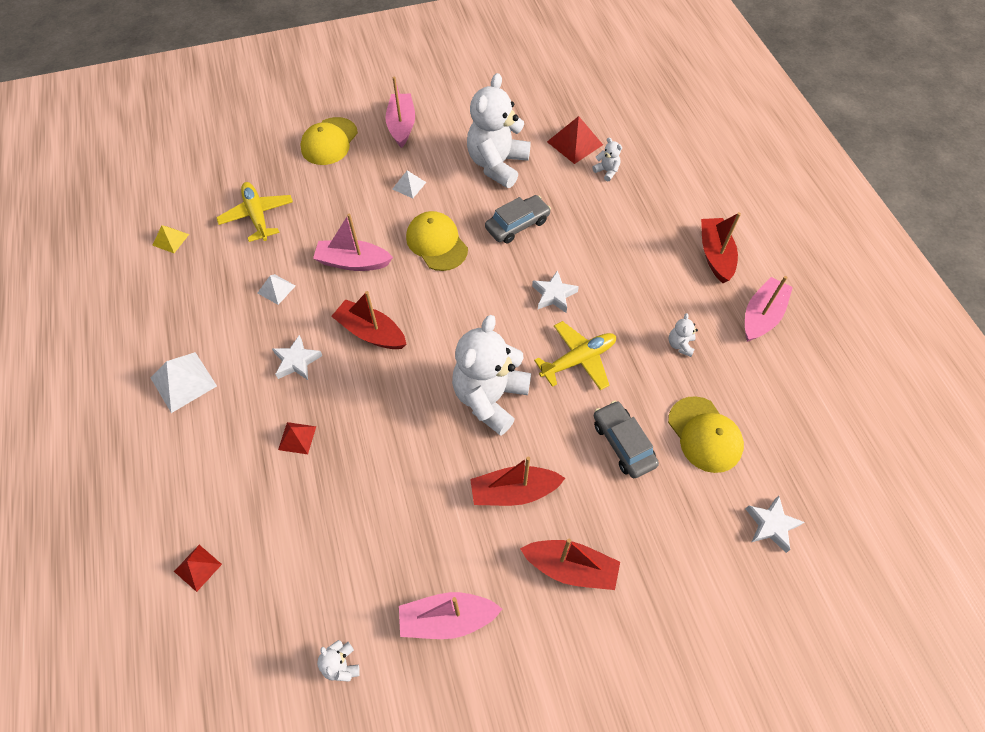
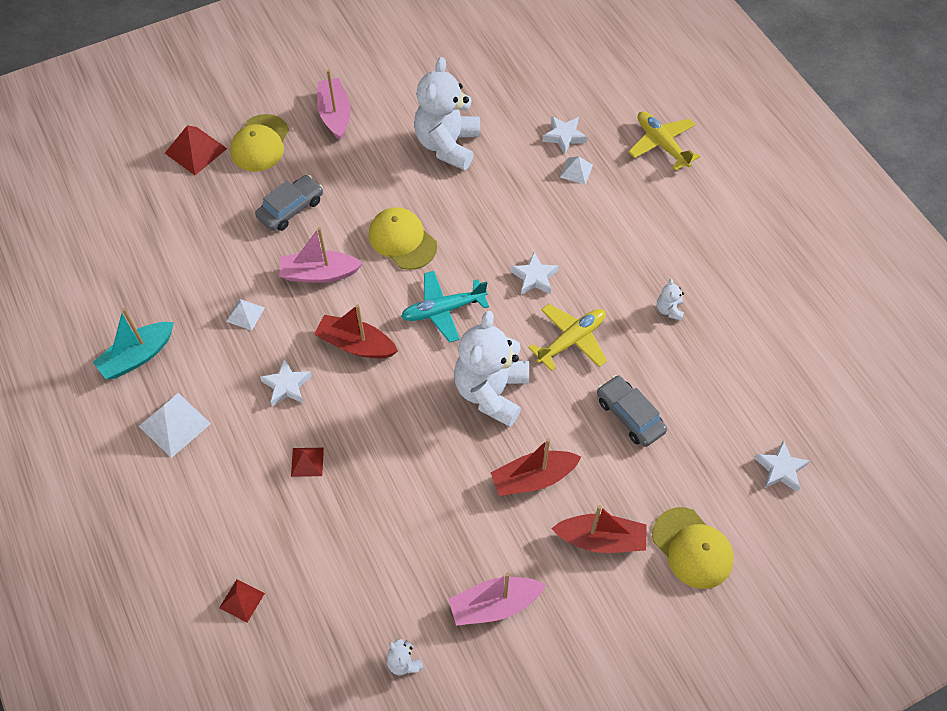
camera: 10 degrees left, 0 degrees up
yellow pyramid [152,225,189,253] -> none
yellow plane [216,182,293,242] -> yellow plane moved to [628,111,700,171]
white pyramid [393,171,426,198] -> white pyramid moved to [560,156,593,185]
grey car [485,195,551,244] -> grey car moved to [255,175,323,231]
red pyramid [547,116,603,164] -> red pyramid moved to [165,125,227,175]
white teddy bear [592,137,622,181] -> white star [543,116,587,155]
yellow cap [668,396,744,473] -> yellow cap moved to [652,507,734,589]
red boat [701,212,741,283] -> none
pink boat [745,276,793,342] -> none
none -> turquoise boat [93,308,174,379]
none -> turquoise plane [401,271,489,343]

